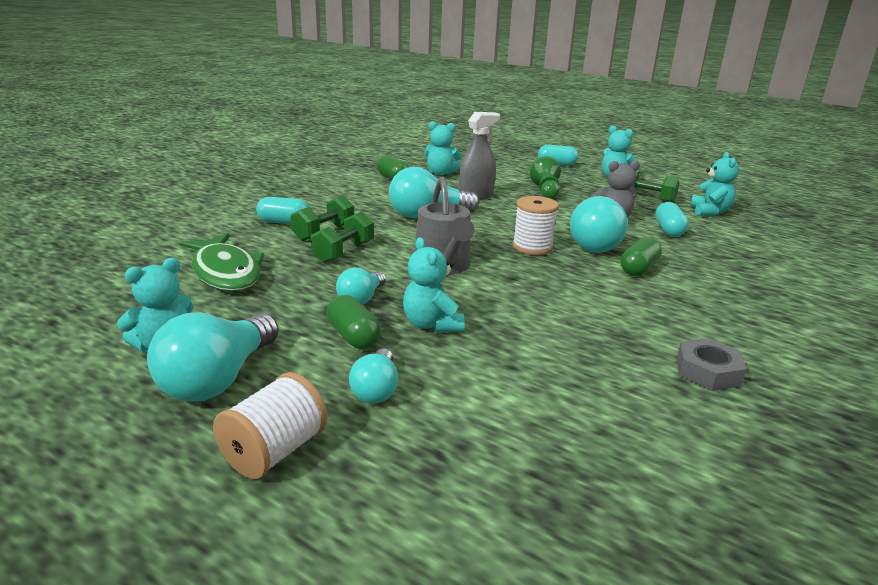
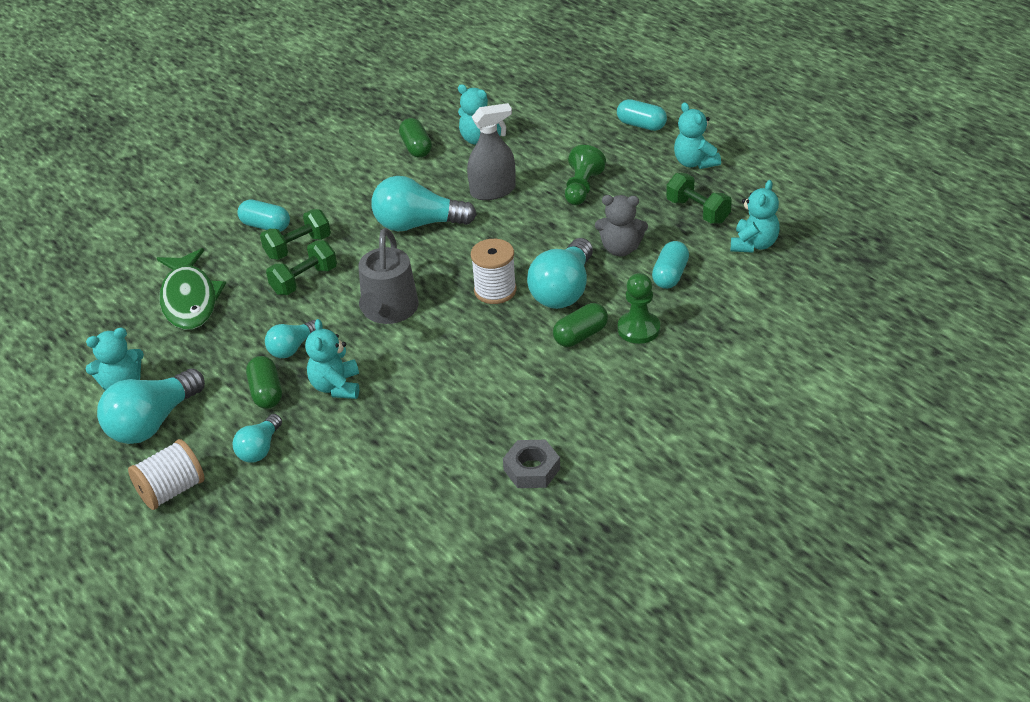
camera: 20 degrees right, 15 degrees up
none -> green pawn [618,273,660,344]

